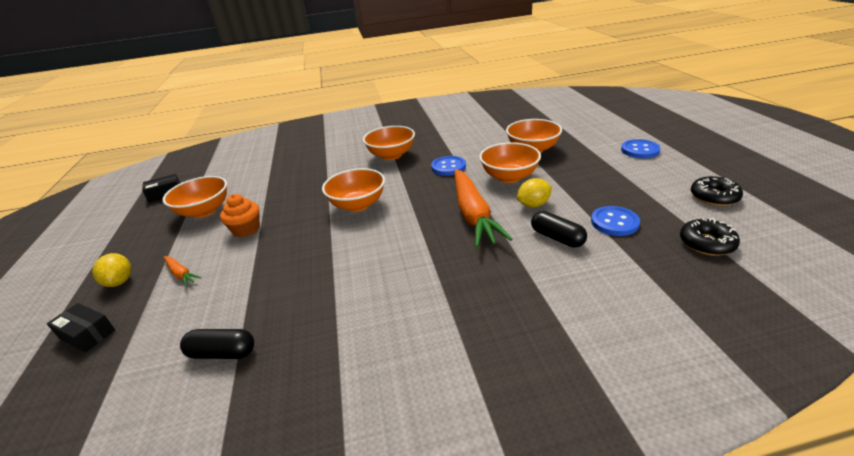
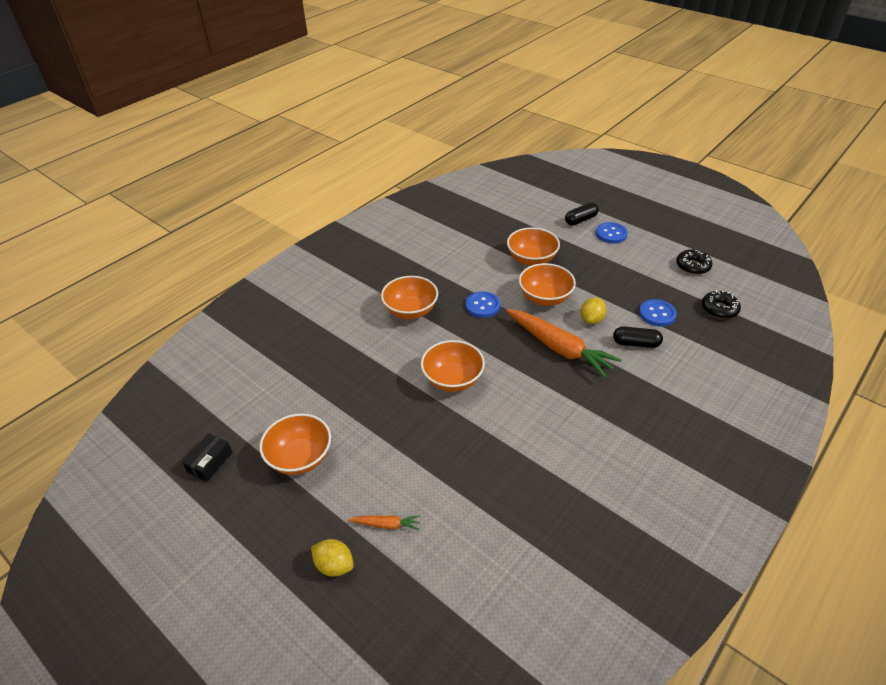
camera: 40 degrees left, 10 degrees up
black box [47,303,115,352] -> none
black capsule [180,329,254,359] -> black capsule moved to [565,203,599,225]
orange cupcake [220,194,260,237] -> none

